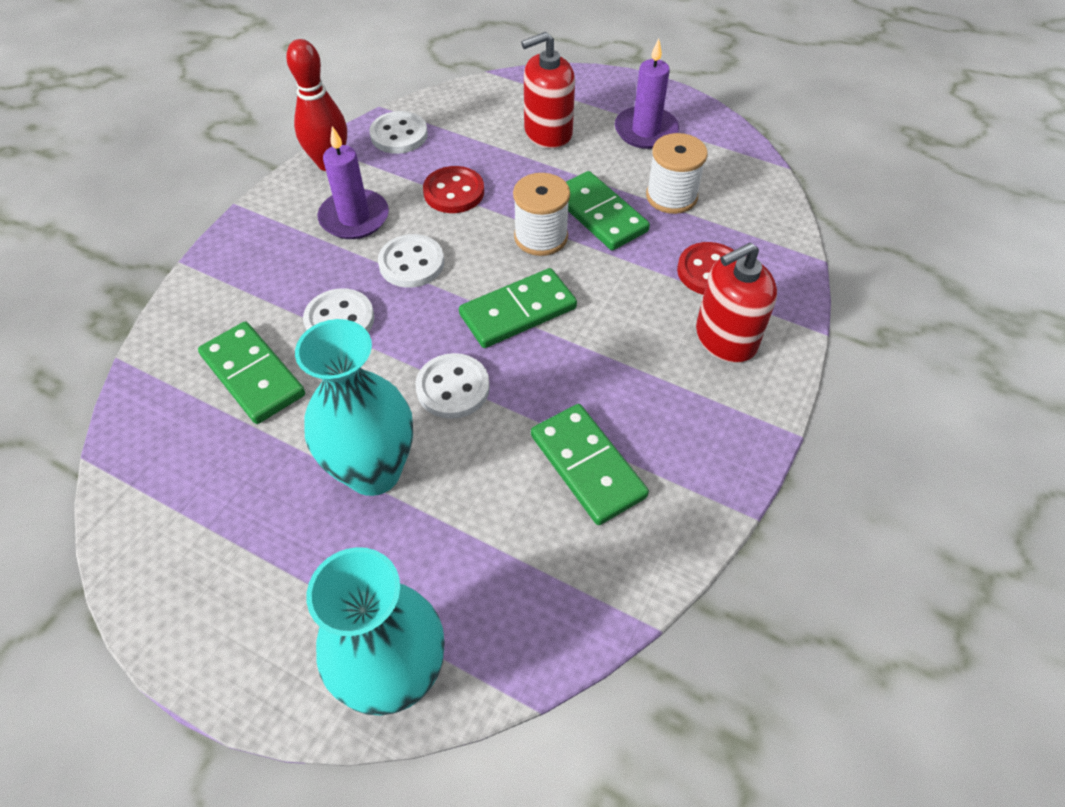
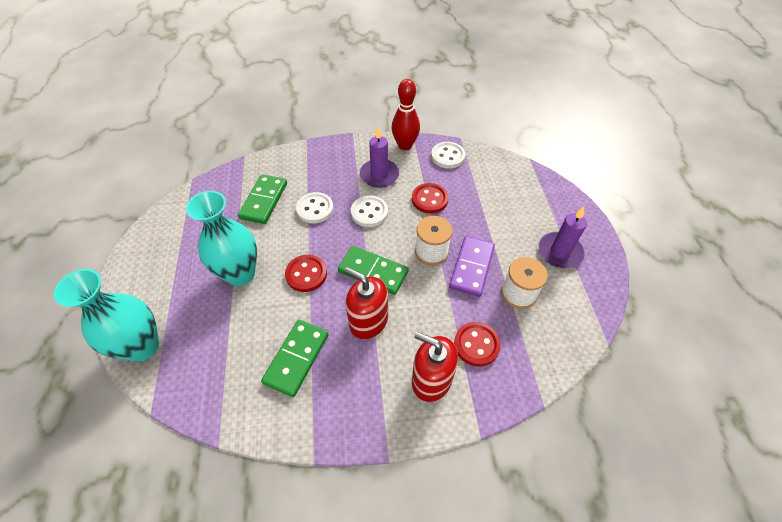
camera: 55 degrees right, 0 degrees up
white button [415,353,490,419] -> red button [285,255,327,292]
red soap dispenser [521,32,575,149] -> red soap dispenser moved to [344,267,388,339]
green domino [566,171,650,250] -> purple domino [449,236,495,297]

